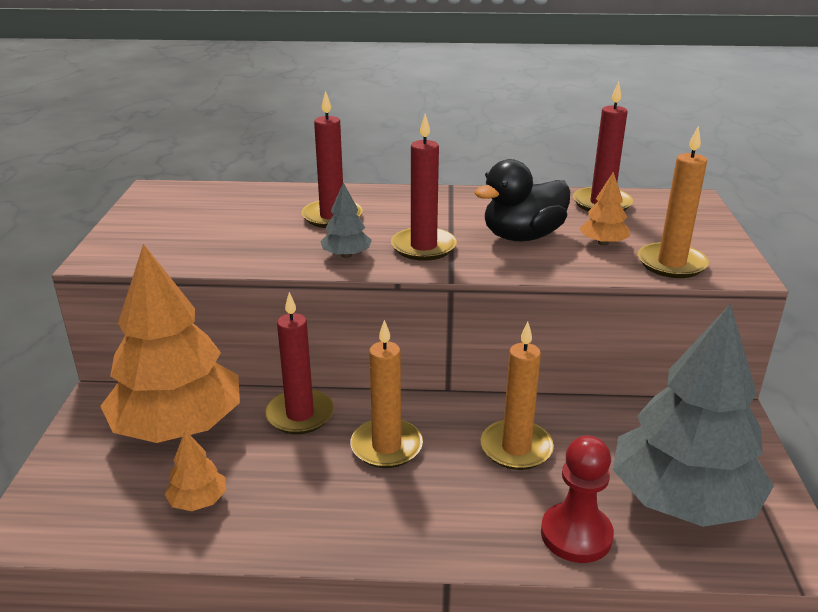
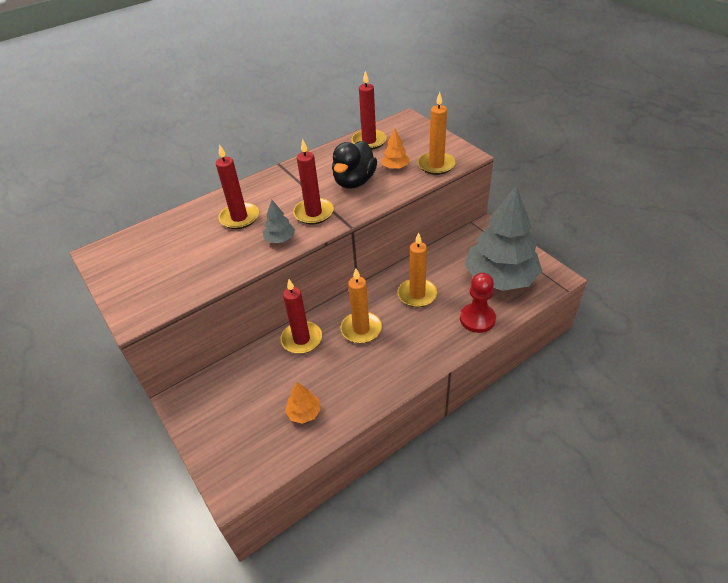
camera: 35 degrees left, 15 degrees up
orange tree [100,244,240,443] -> none

